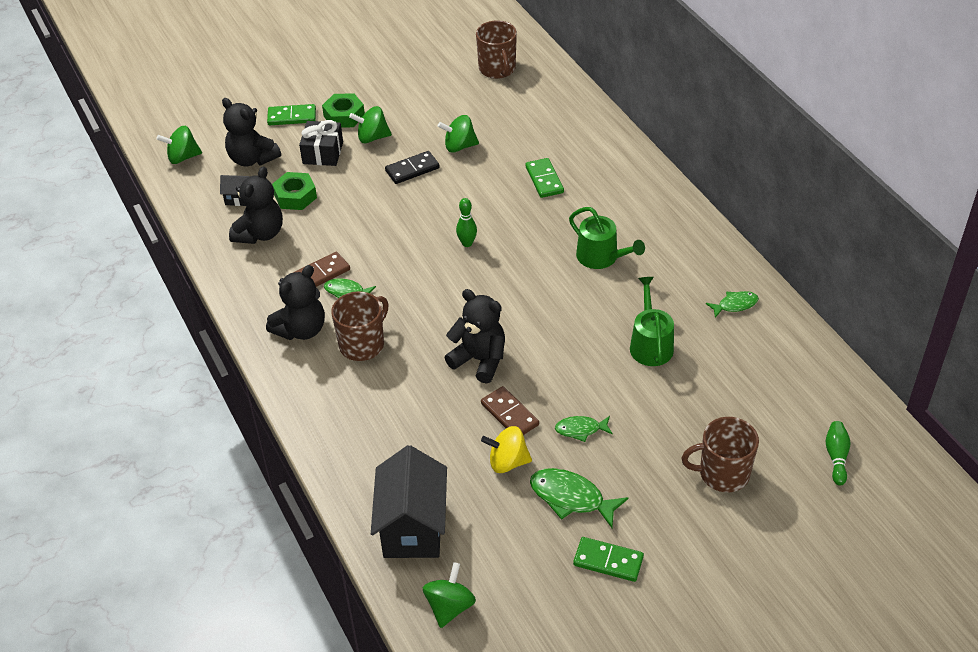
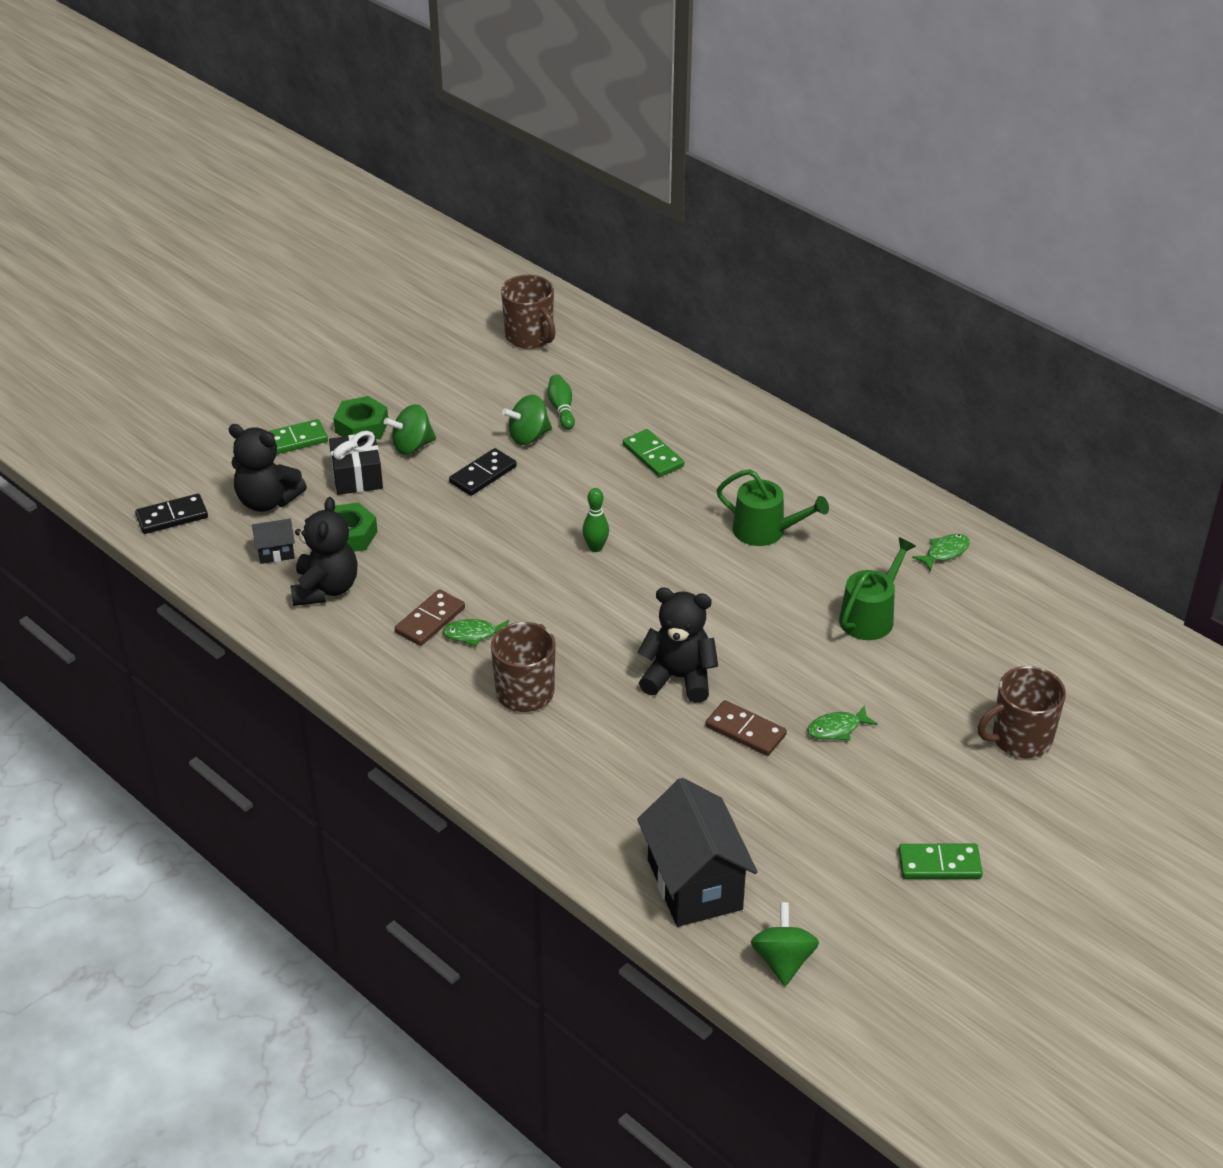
camera: 20 degrees left, 5 degrees down
green spinning top [156,126,202,164] -> black domino [135,494,208,534]
black teddy bear [266,265,325,340] -> none
yellow spinning top [481,426,532,473] -> none
green fish [530,468,628,528] -> none
green watering can [630,277,674,366] -> green watering can turned 60 degrees clockwise [839,537,916,640]
green bowling pin [826,421,850,486] -> green bowling pin moved to [547,374,575,430]

